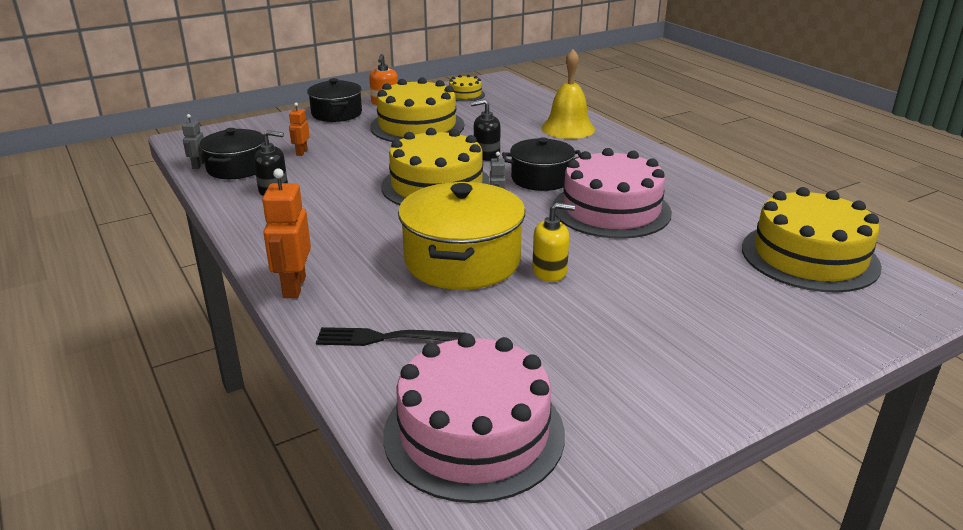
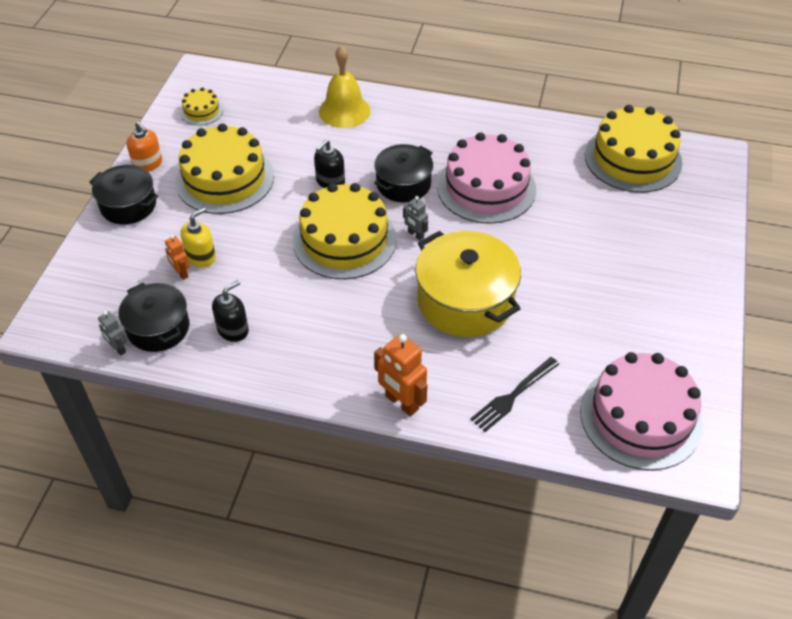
camera: 45 degrees left, 20 degrees up
yellow soap dispenser [532,203,575,282] -> yellow soap dispenser moved to [180,207,216,267]

